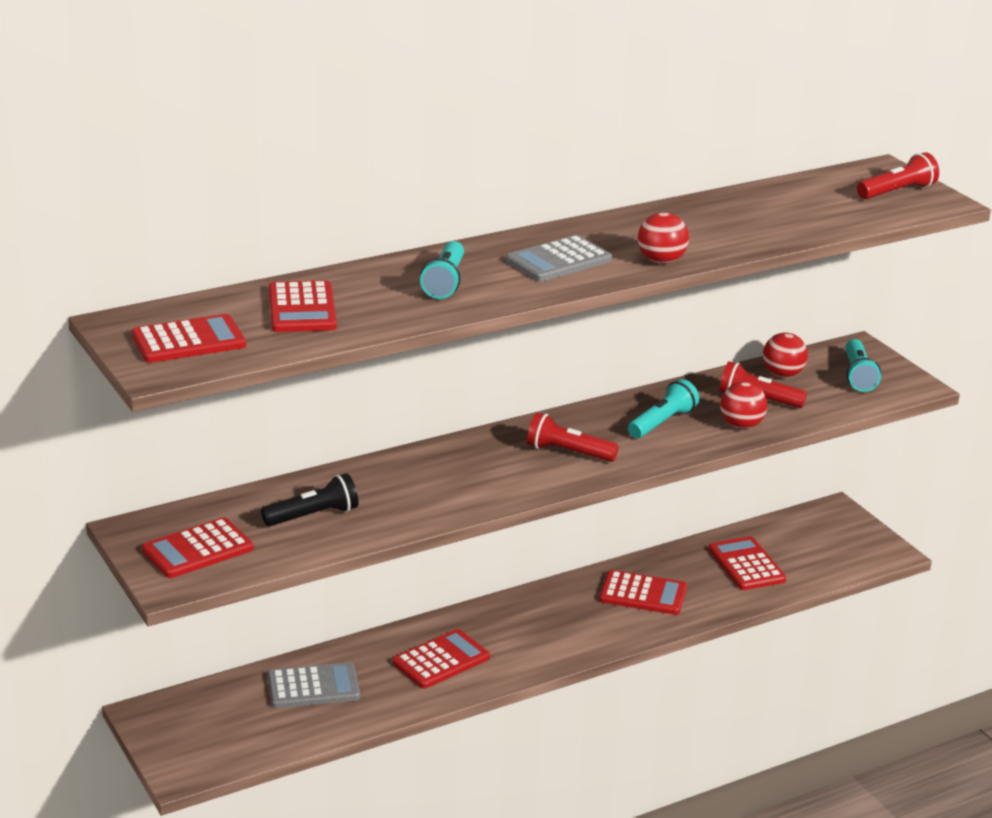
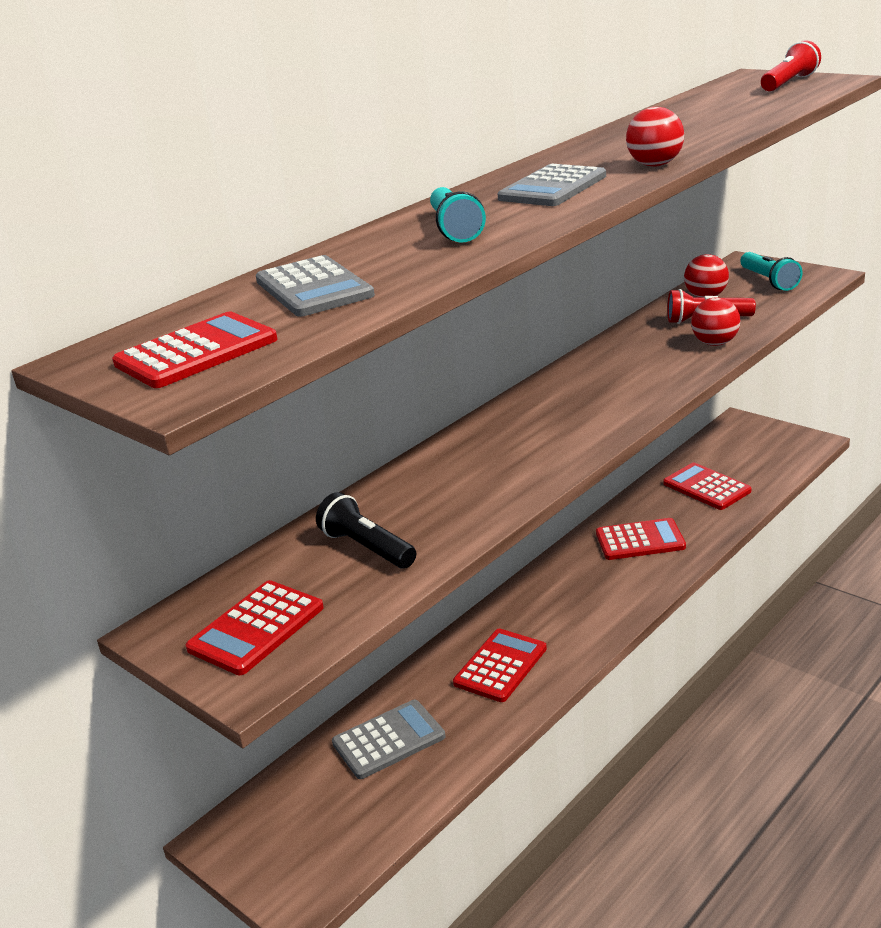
camera: 15 degrees left, 0 degrees up
black flashlight [261,473,359,526] -> black flashlight turned 90 degrees counterclockwise [316,492,416,568]
red calculator [269,280,337,332] -> grey calculator [256,255,375,317]
red flashlight [527,412,619,462] -> none
turquoise flashlight [628,379,699,438] -> none

